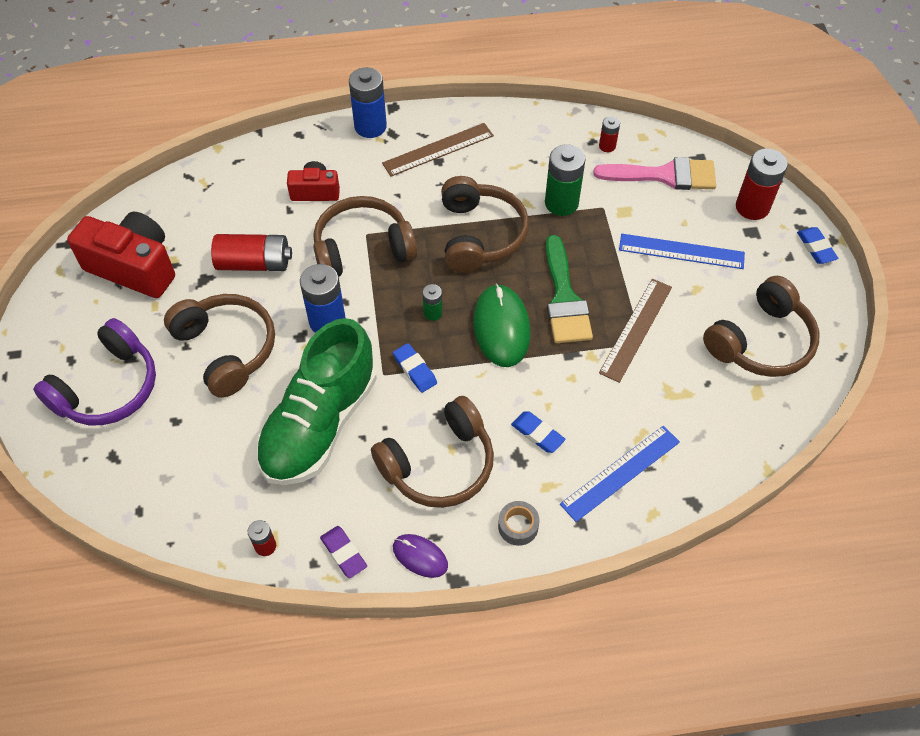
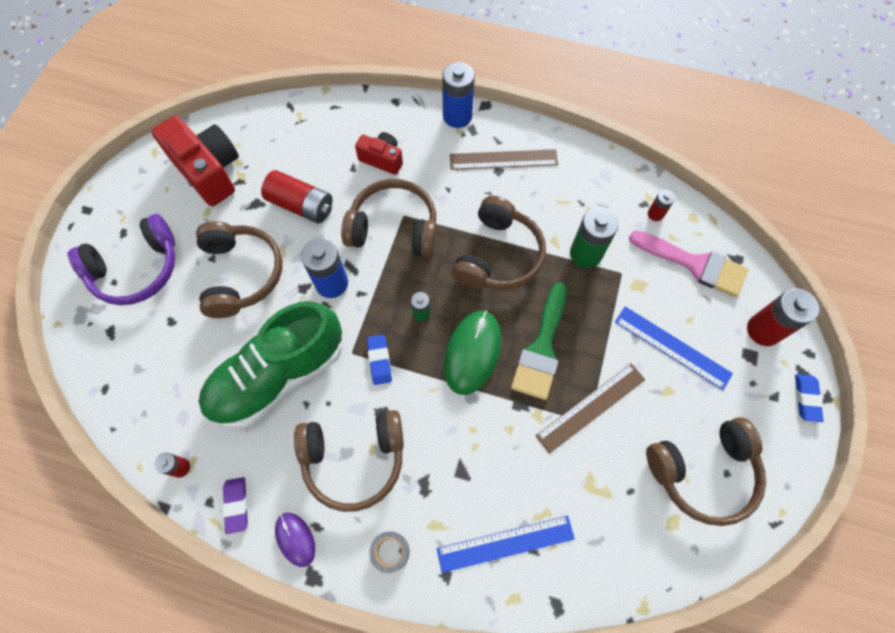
camera: 25 degrees right, 10 degrees up
blue eraser [511,411,565,453] -> none

